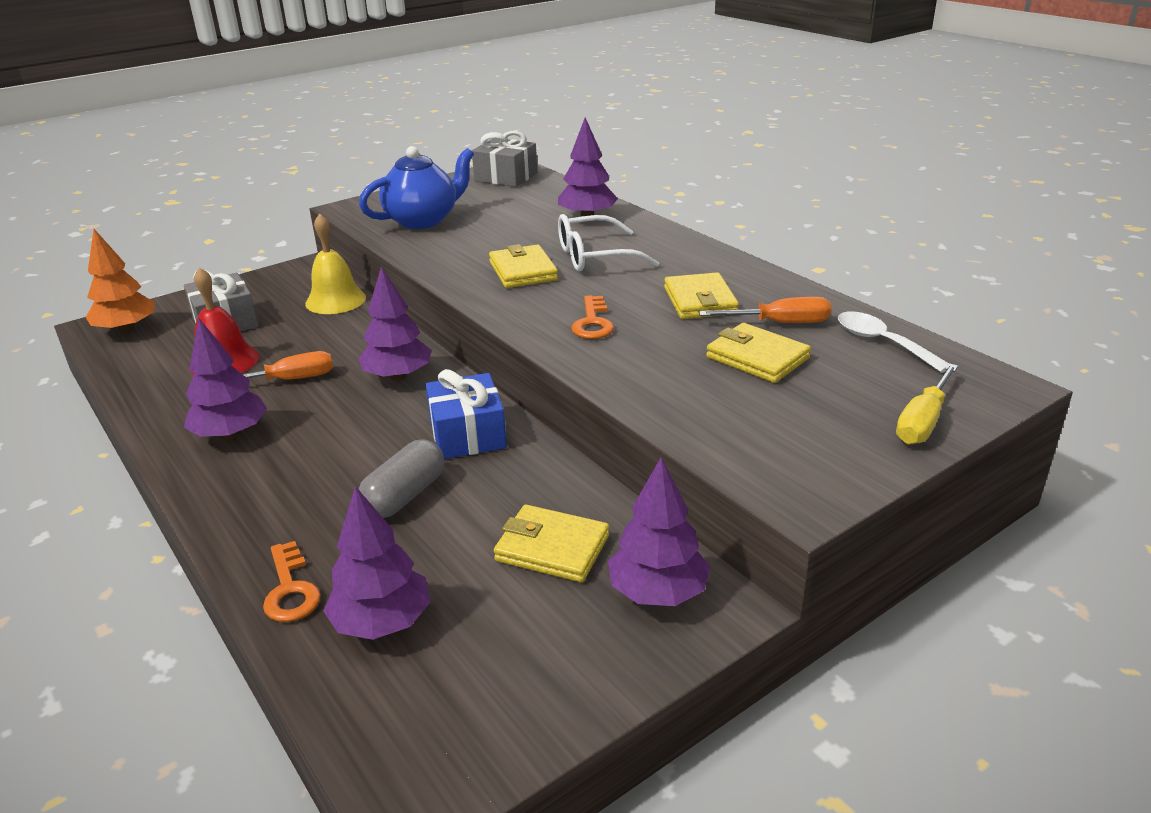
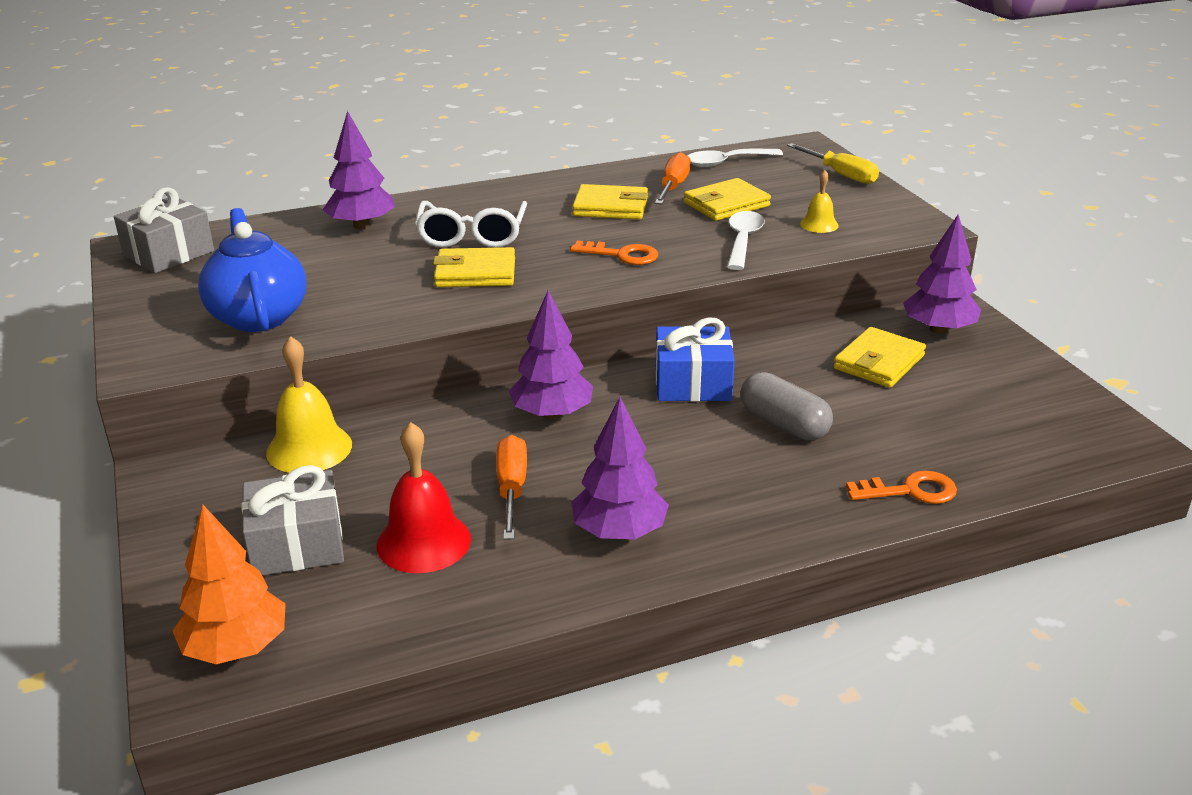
camera: 75 degrees left, 0 degrees up
purple tree [323,486,430,640] -> none
none -> white spoon [727,211,765,270]
none -> yellow bell [800,170,839,233]

